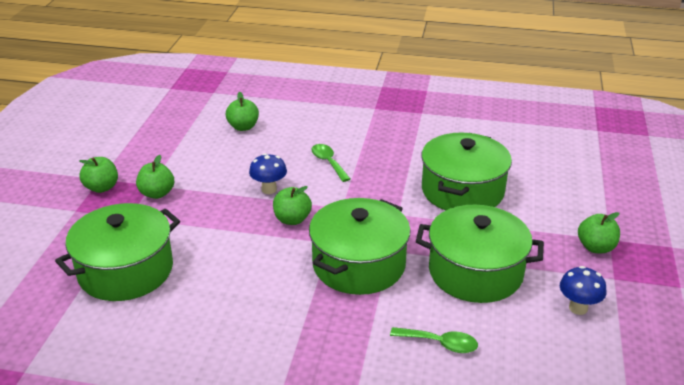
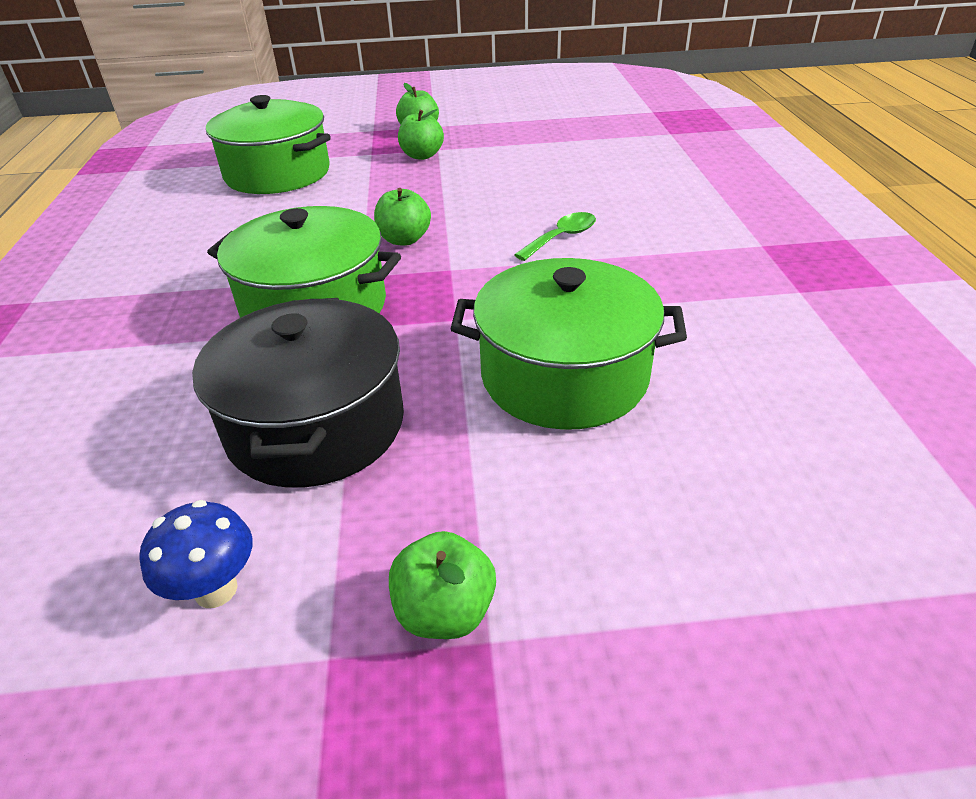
camera: 75 degrees right, 5 degrees up
green apple [226,92,259,131] -> none
blue mushroom [249,153,287,194] -> none
green spoon [390,327,478,353] -> none
green pot [416,205,544,303] -> black pot [192,298,404,488]

